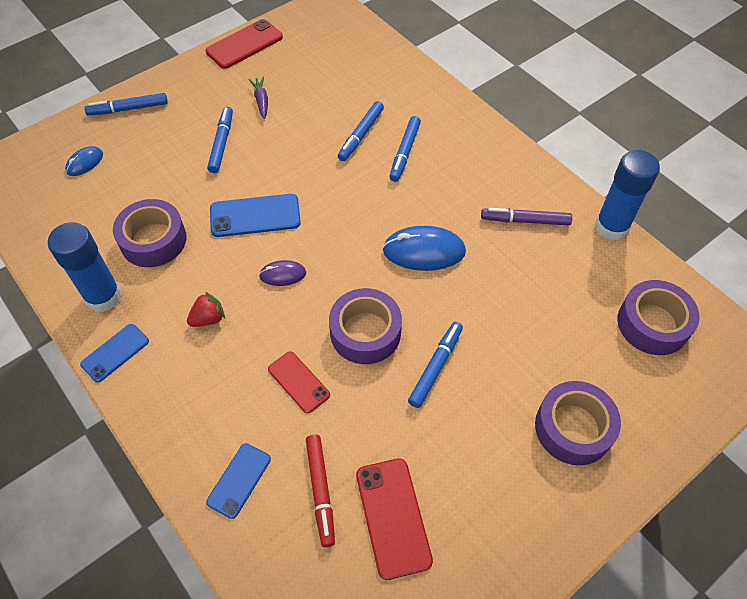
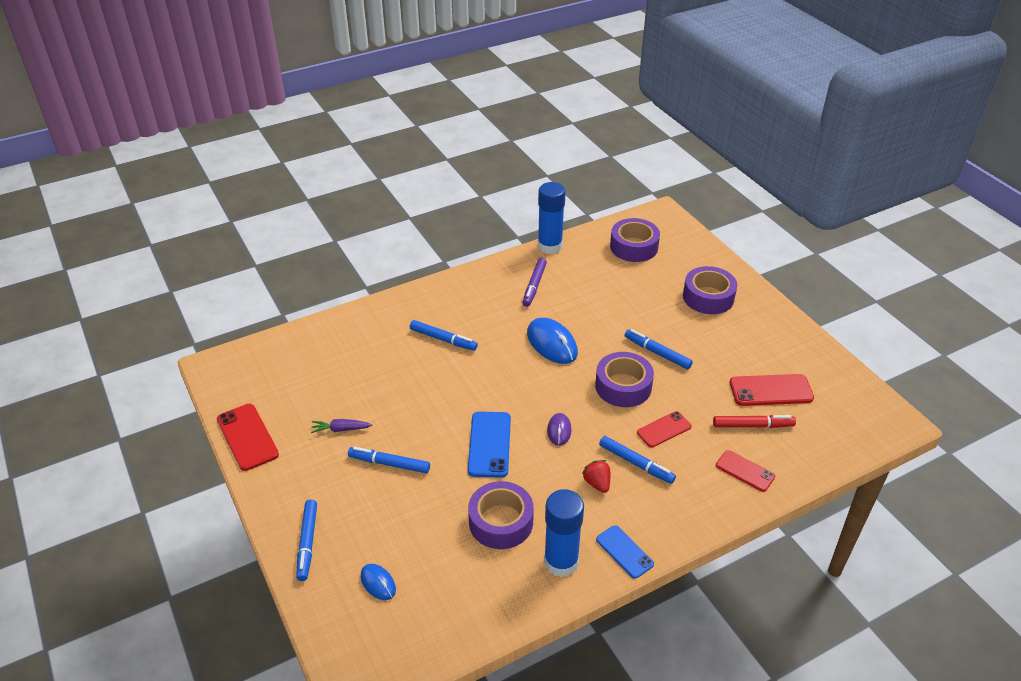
camera: 80 degrees left, 15 degrees down
blue phone [206,443,271,519] -> red phone [716,450,775,492]
blue marker [338,101,384,161] -> blue marker moved to [599,436,676,484]
blue mouse [383,226,466,271] -> blue mouse turned 45 degrees counterclockwise [527,318,578,364]

